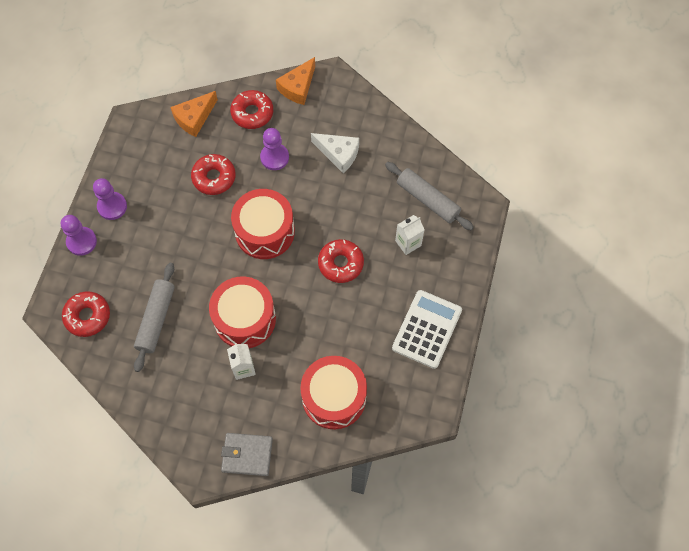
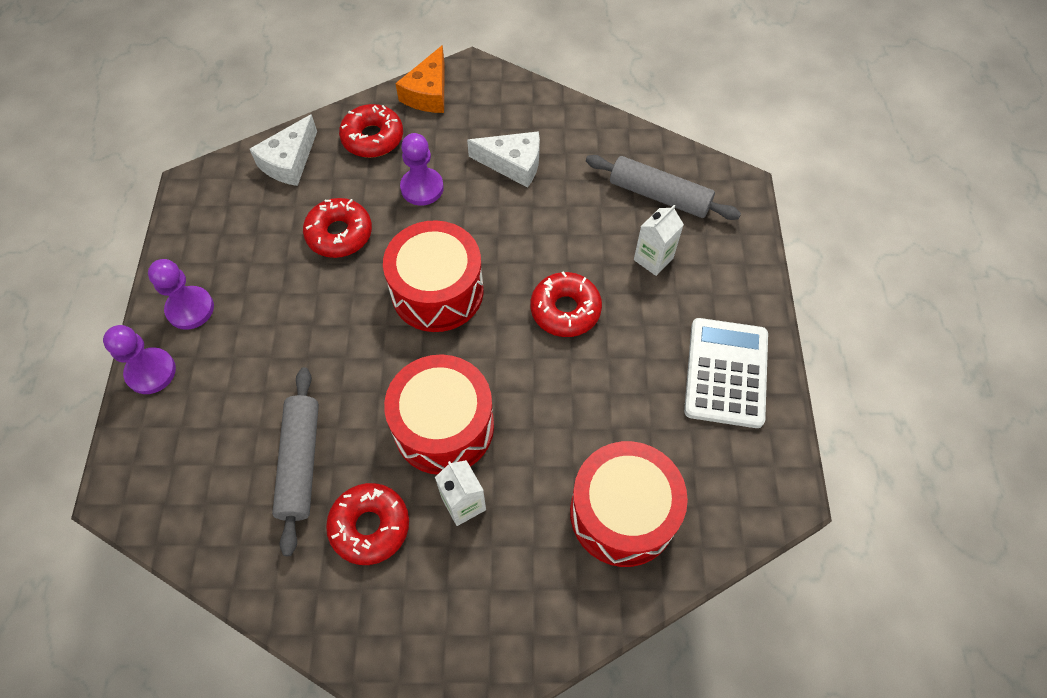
camera: 15 degrees left, 5 degrees down
red donut [62,291,110,337] -> red donut moved to [326,483,409,565]
orange cheese [170,91,218,137] -> white cheese [250,114,317,186]
grey wallet [221,433,273,476] -> none

